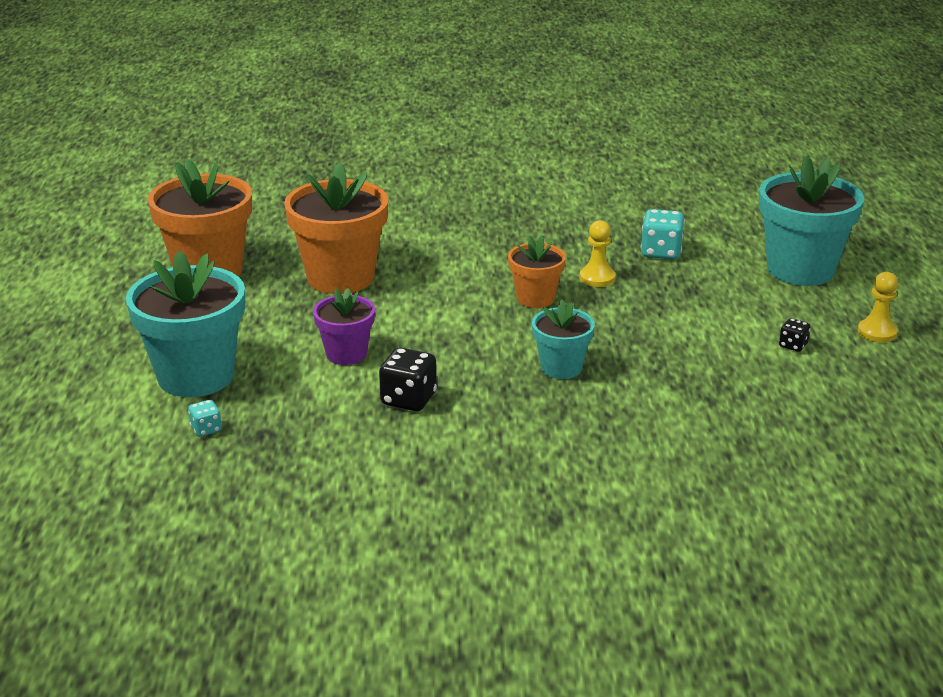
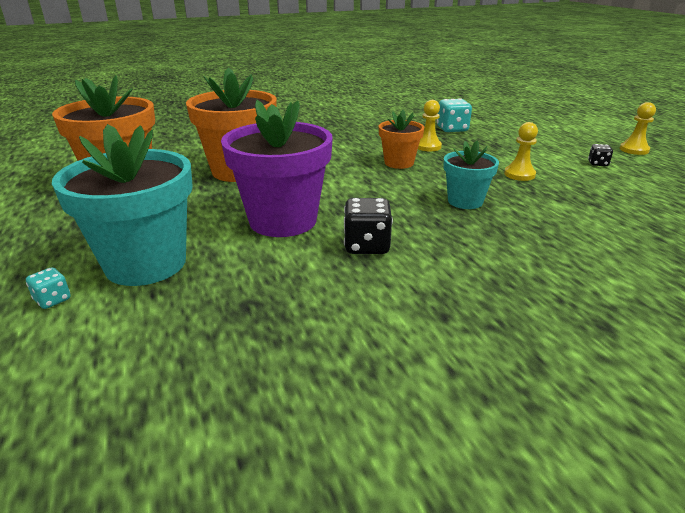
camera: 20 degrees left, 0 degrees up
turquoise dice [188,400,222,437] -> turquoise dice moved to [26,267,71,309]
purple flower pot [313,288,375,365] -> purple flower pot [221,100,333,237], size x1.81
turquoise flower pot [759,156,864,286] -> none
none -> yellow pawn [504,122,538,181]

